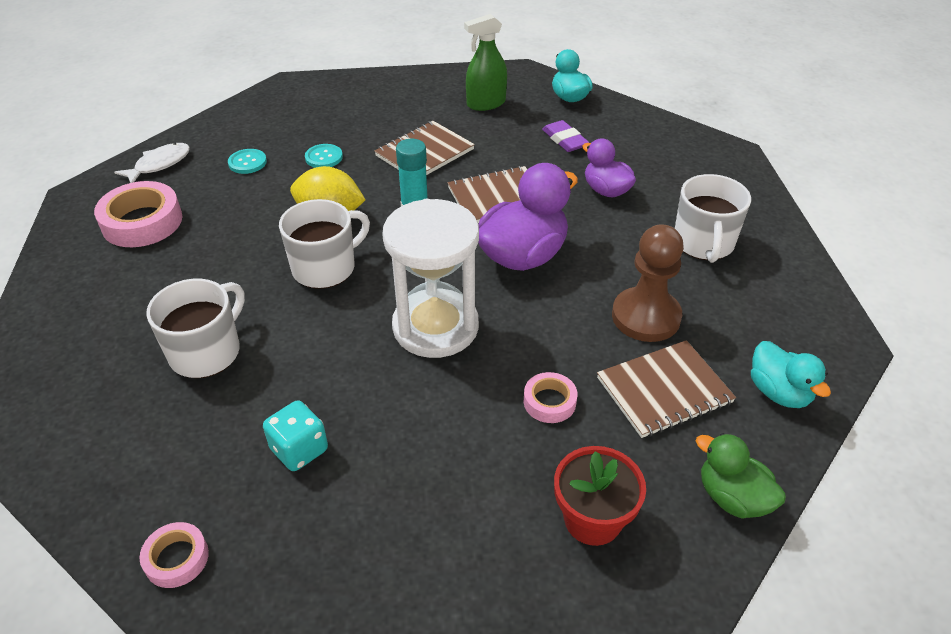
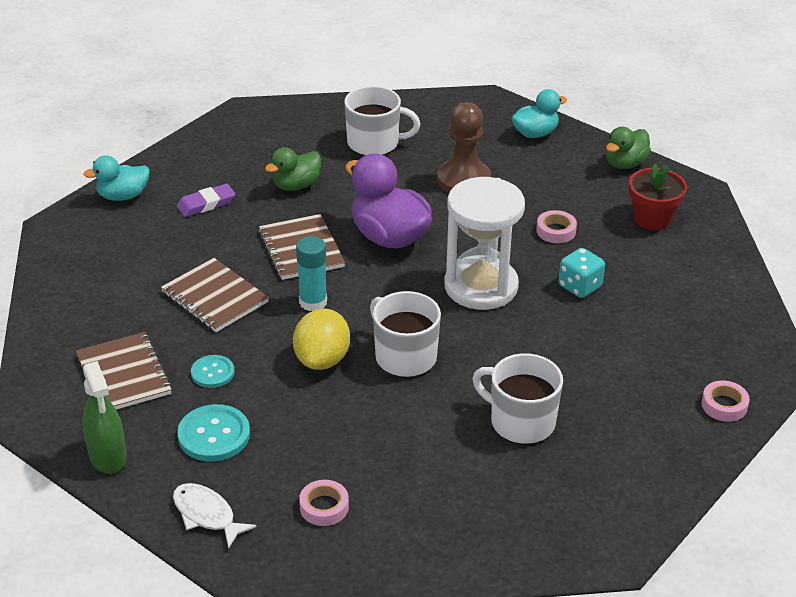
camera: 90 degrees left, 5 degrees down
pink tape [94,181,182,247] -> pink tape [299,480,349,526], size x0.54
turquoise button [228,149,267,174] -> turquoise button [177,404,250,461], size x1.58
turquoise dice [263,400,328,471] -> turquoise dice moved to [559,248,605,298]
green spray bottle [464,14,507,111] -> green spray bottle moved to [82,361,127,474]
purple duck [582,138,636,197] -> green duck [265,147,321,191]
brown notebook [597,340,736,438] -> brown notebook moved to [76,332,172,410]

